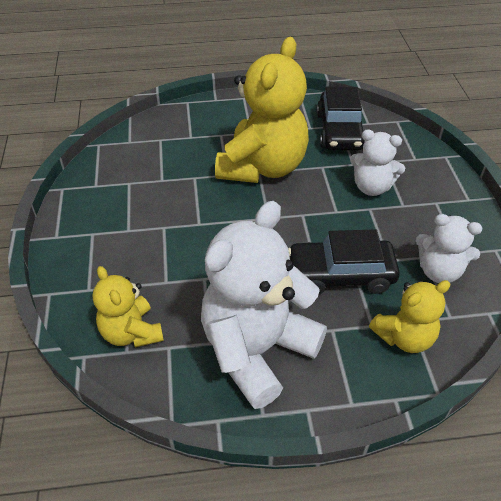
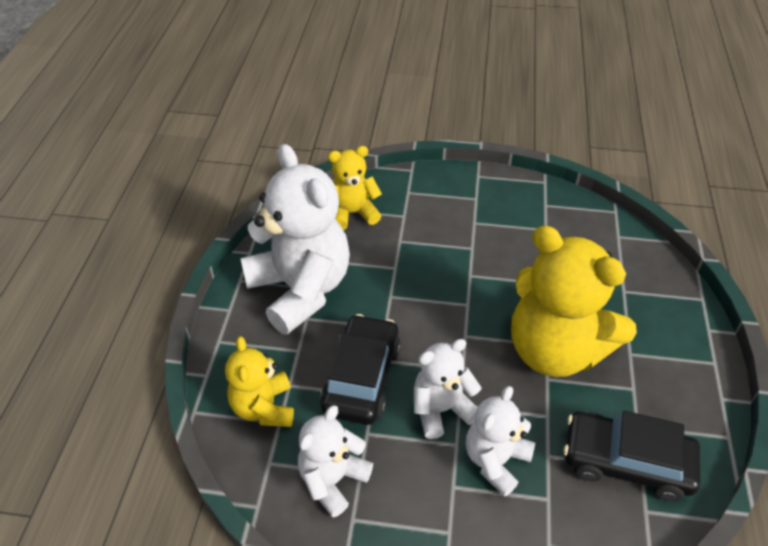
camera: 105 degrees right, 0 degrees up
none -> white teddy bear [414,339,482,439]

